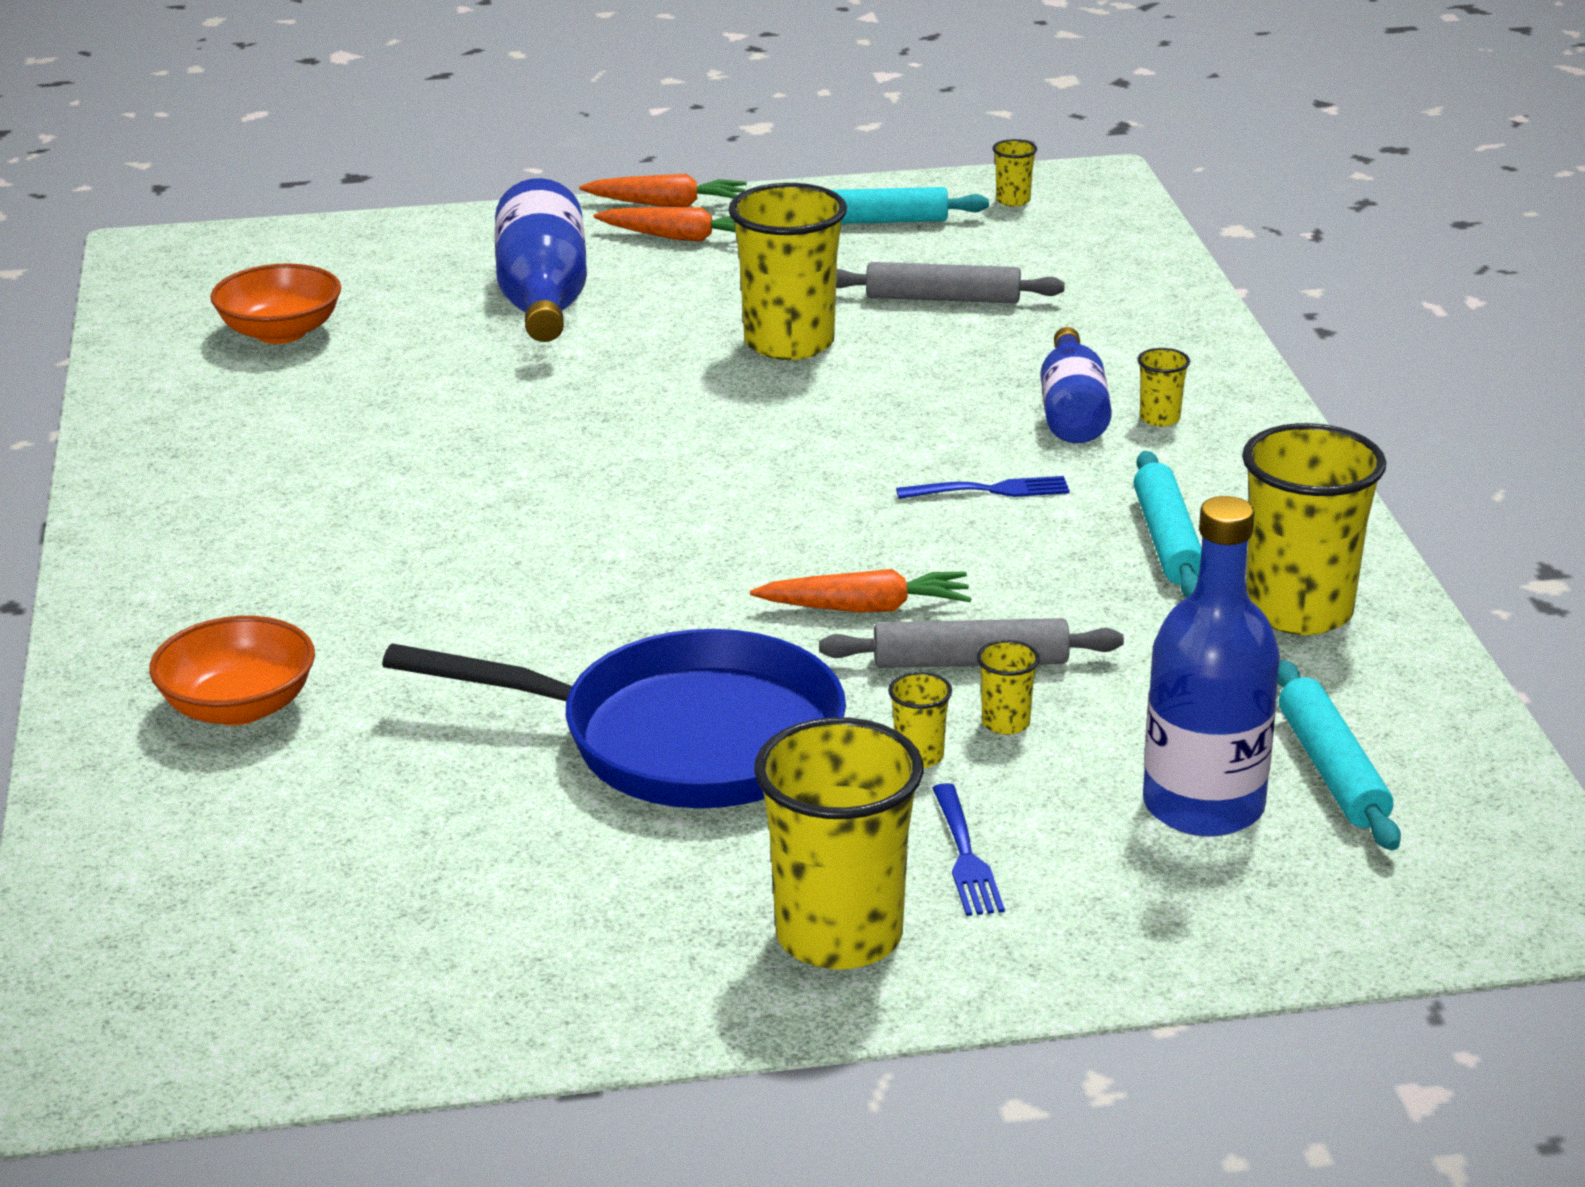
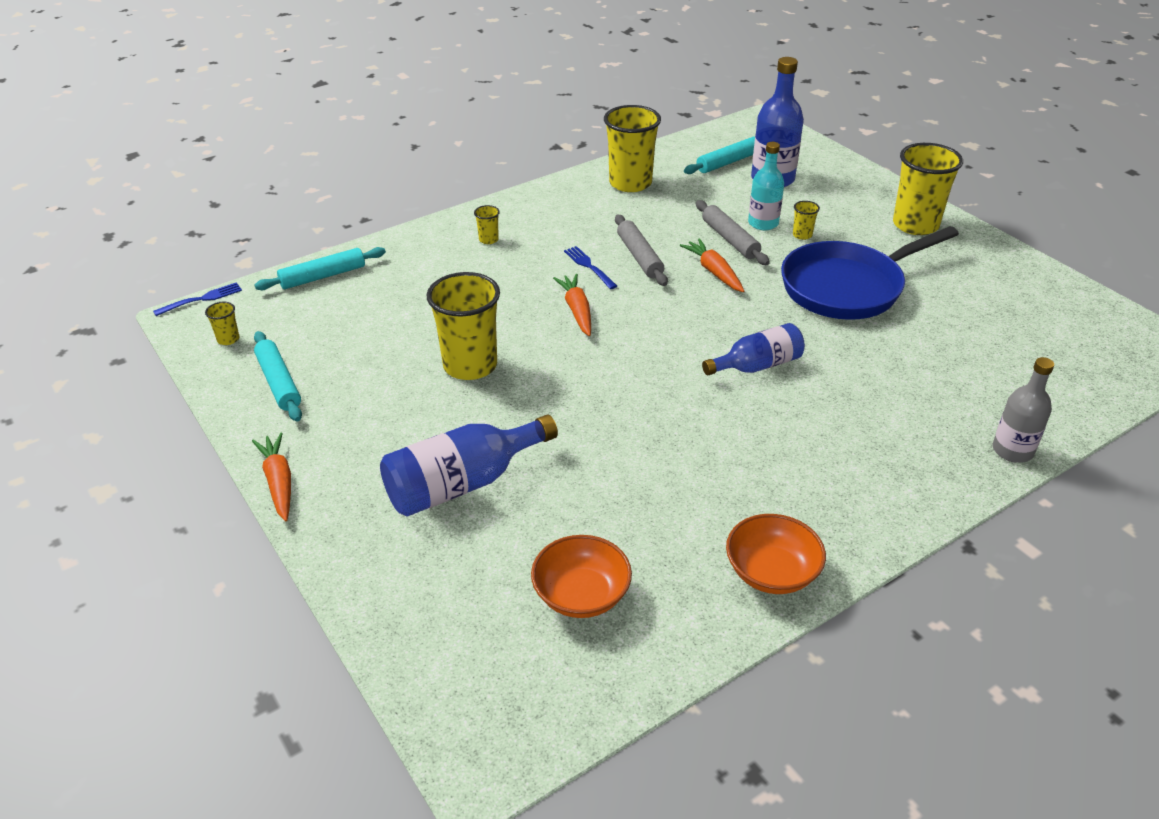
camera: 115 degrees left, 10 degrees up
orange bowl [149,616,315,725] -> orange bowl moved to [726,514,826,594]
blue pan [382,629,846,808] -> blue pan turned 105 degrees counterclockwise [781,226,959,320]
orange carrot [594,207,736,242] -> orange carrot moved to [553,274,591,336]
grey rolling pin [836,262,1065,303] -> grey rolling pin moved to [615,215,668,286]
blue fork [932,783,1005,916] -> blue fork moved to [153,282,242,316]
yellow cup [977,640,1040,735] -> turquoise bottle [748,142,784,230]
blue bottle [1040,327,1112,443] -> blue bottle moved to [702,323,805,375]
turquoise rolling pin [1134,451,1202,598] -> turquoise rolling pin moved to [254,247,386,290]
none -> grey bottle [993,357,1054,463]

